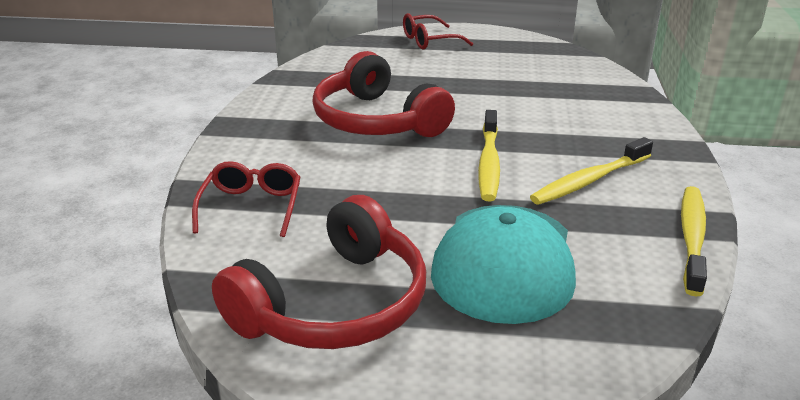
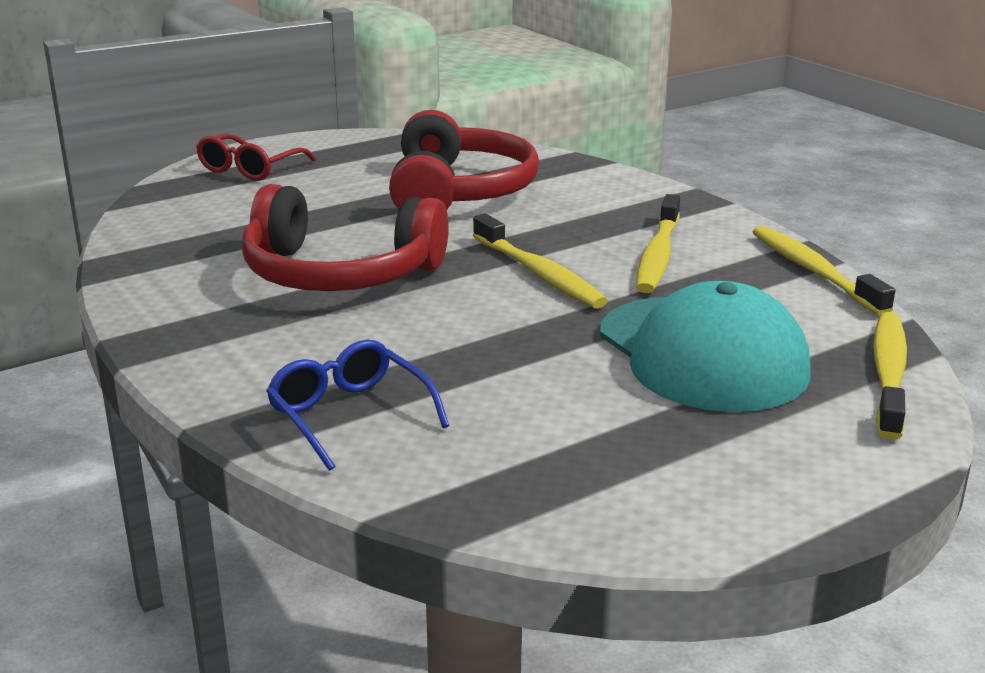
camera: 40 degrees left, 5 degrees down
red glasses [192,161,300,237] -> blue glasses [266,339,449,471]
red headphones [212,195,426,349] -> red headphones moved to [389,110,539,209]
none -> yellow toothbrush [873,312,907,440]

